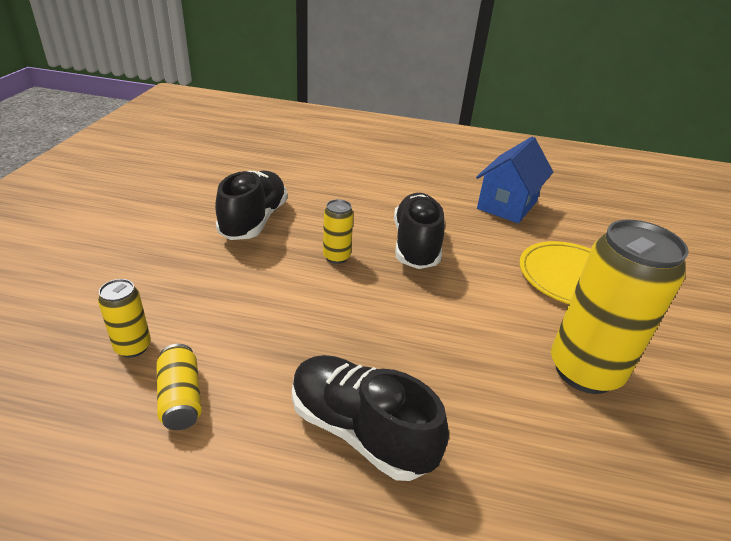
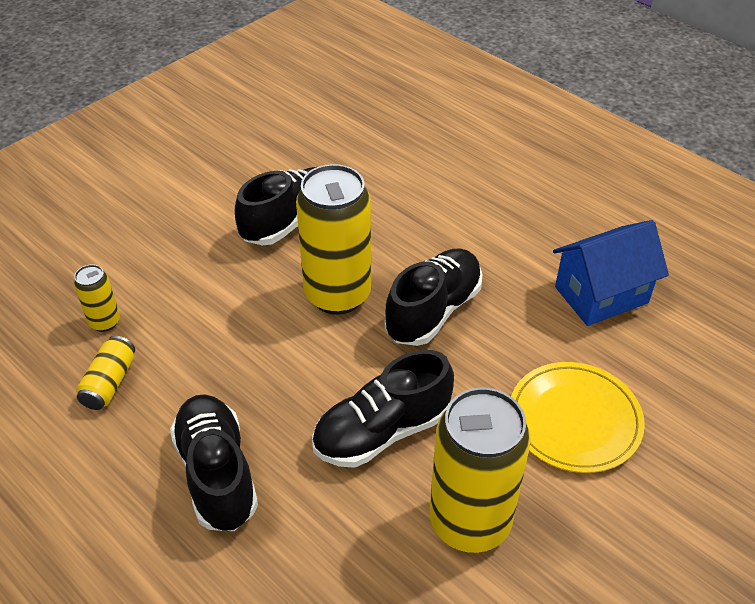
camera: 35 degrees right, 10 degrees up
yellow can [323,199,353,264] -> yellow can [296,164,371,315], size x2.15
none -> black shoe [312,350,454,468]

